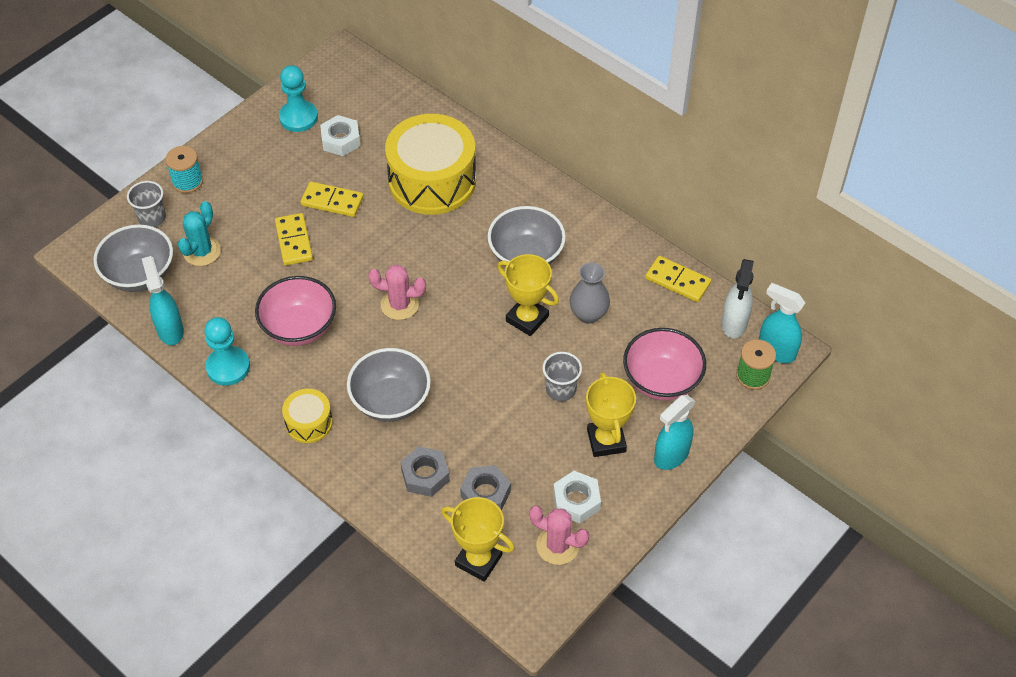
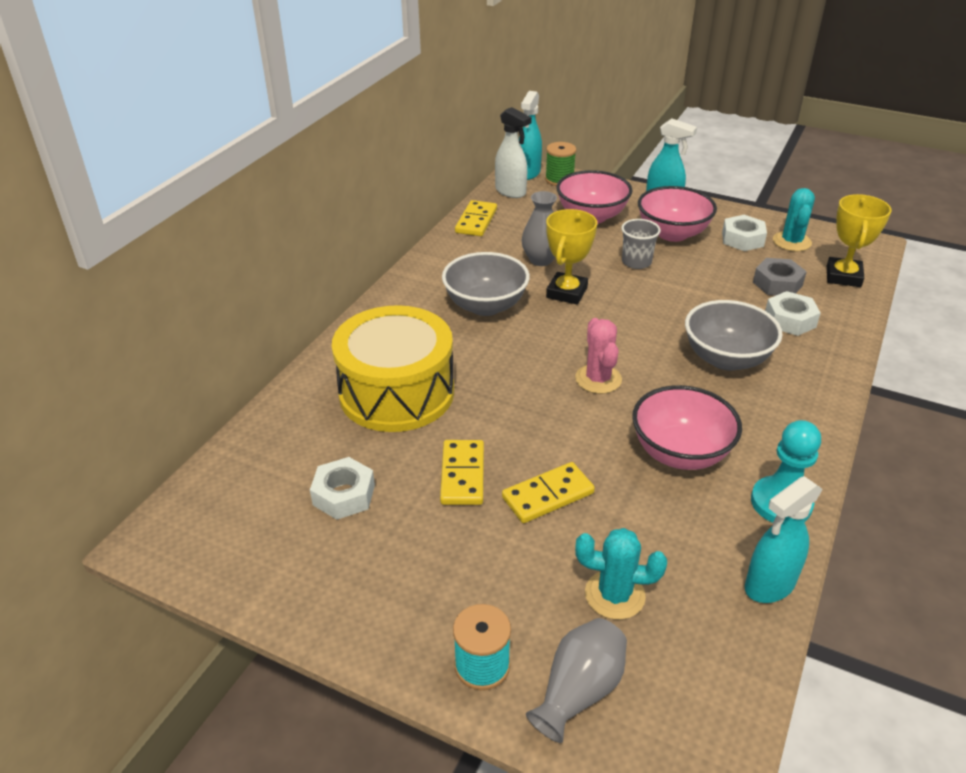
camera: 105 degrees left, 15 degrees down
grey bowl [93,225,173,292] -> none
grey cup [127,181,166,227] -> grey vase [526,618,627,743]
turquoise pawn [279,65,318,132] -> none
yellow drum [282,389,333,443] -> none
grey nut [401,446,450,497] -> white nut [765,291,821,336]
pink cactus [529,506,589,565] -> turquoise cactus [773,188,815,251]
yellow trophy [586,372,636,457] -> pink bowl [638,186,717,242]
white spray bottle [721,259,754,339] -> white spray bottle turned 45 degrees clockwise [495,107,532,198]

